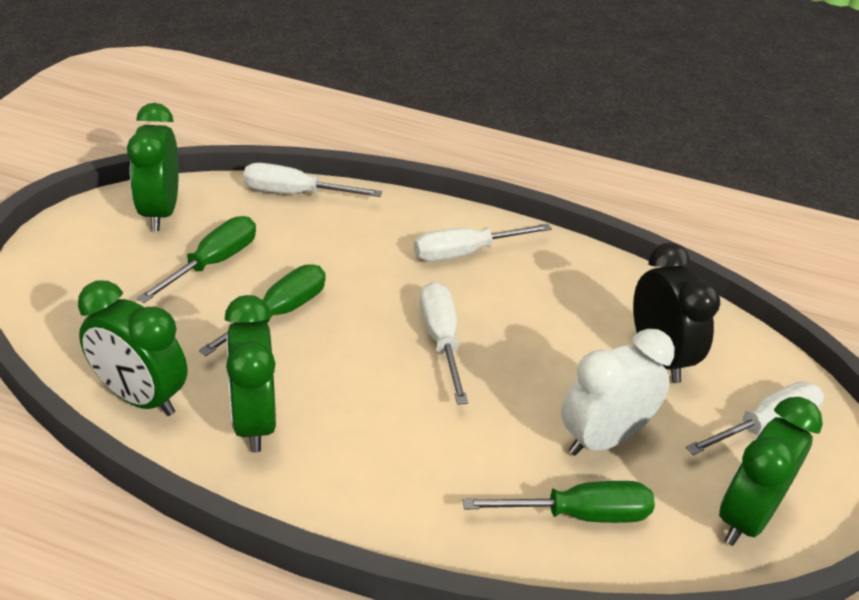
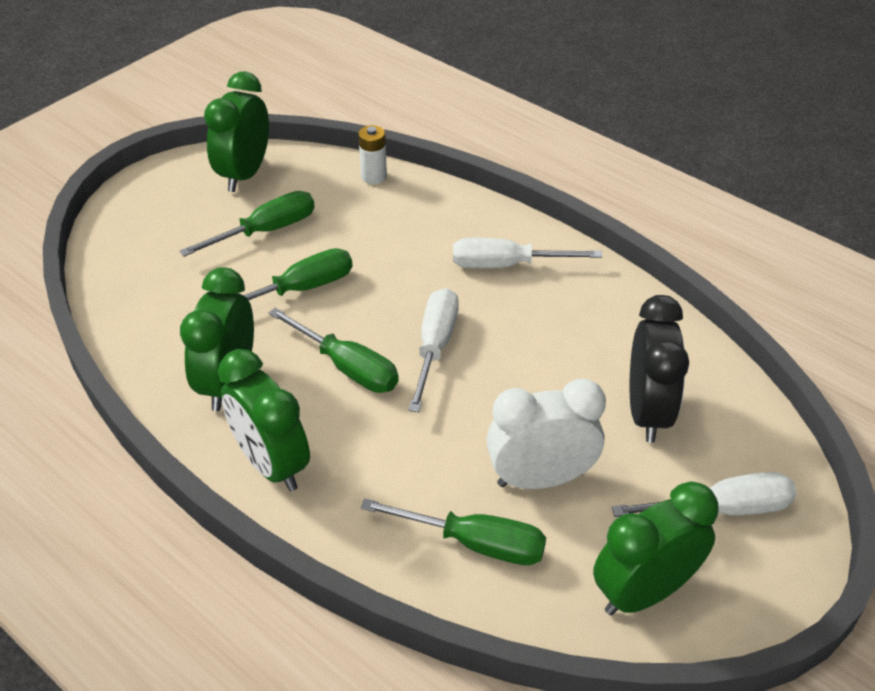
camera: 25 degrees right, 5 degrees up
green clock [78,280,187,416] -> green clock moved to [218,349,310,491]
white screwdriver [243,163,382,197] -> white battery [358,125,387,184]
none -> green screwdriver [268,307,399,393]

